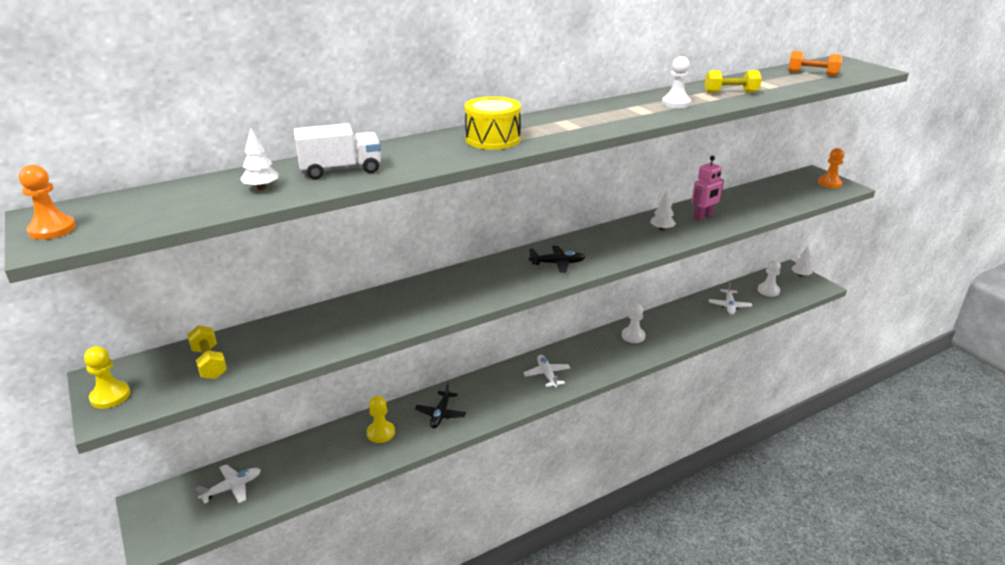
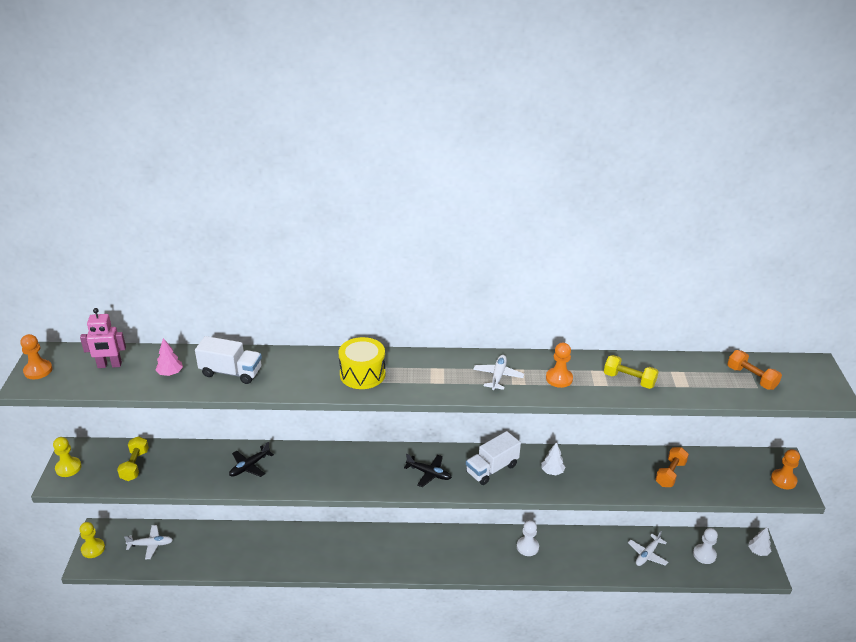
camera: 30 degrees right, 5 degrees up
white tree [240,127,279,190] -> pink tree [155,338,183,376]
yellow pawn [367,396,395,443] -> yellow pawn moved to [80,522,105,558]
black plane [415,383,466,428] -> black plane moved to [229,442,274,477]
white plane [523,355,570,387] -> white plane moved to [473,355,524,390]
white pawn [662,56,691,108] -> orange pawn [546,343,573,388]
pink robot [692,156,724,221] -> pink robot moved to [80,308,126,368]
none -> white truck [466,431,521,485]
none -> orange dumbbell [655,447,689,487]

